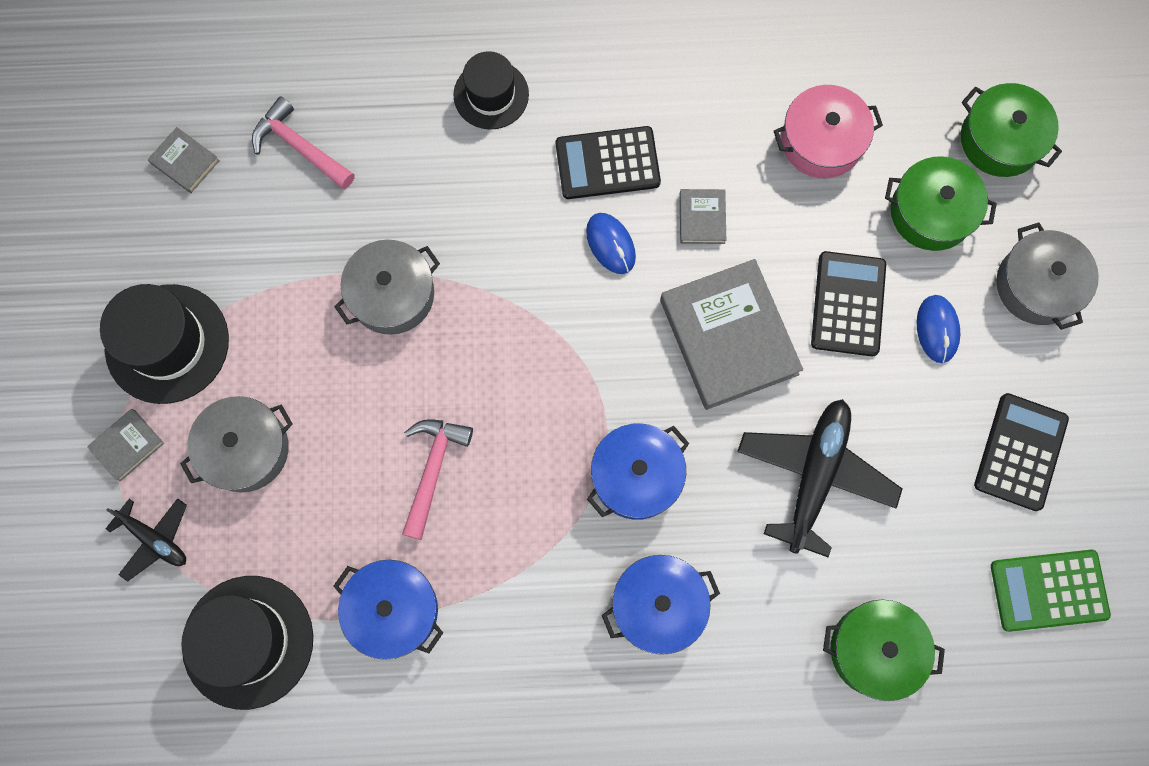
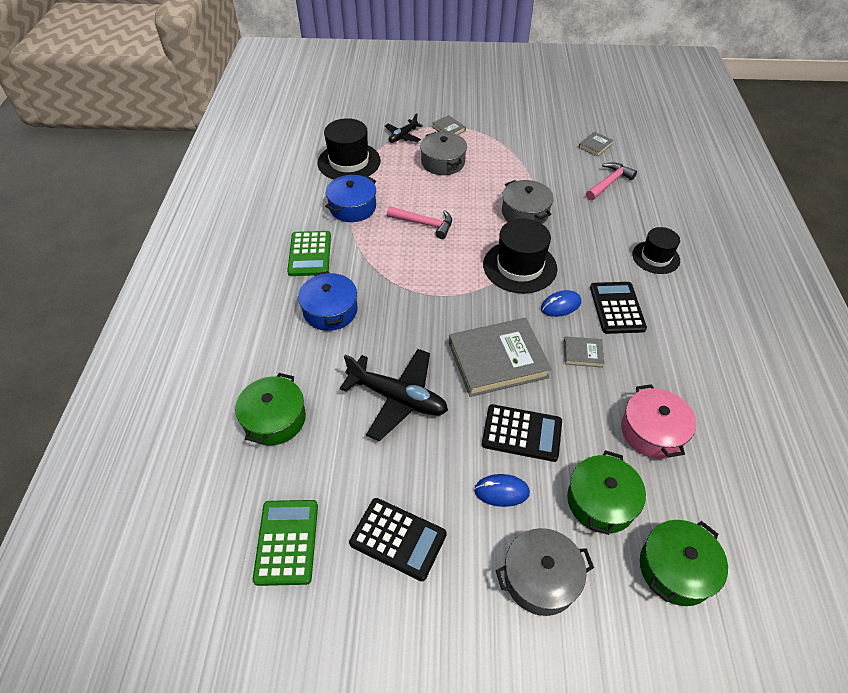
camera: 95 degrees right, 25 degrees down
black hat [100,284,229,404] -> black hat moved to [483,219,557,293]
blue pot [587,423,689,520] -> none
none -> green calculator [287,231,331,276]

